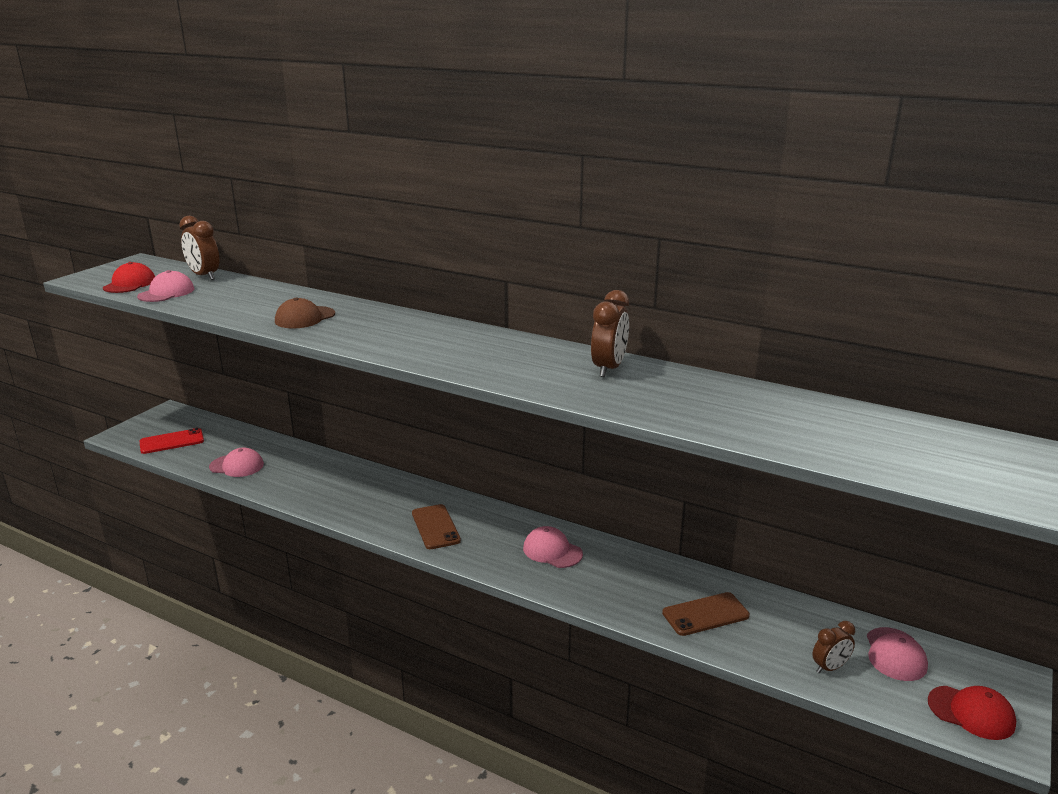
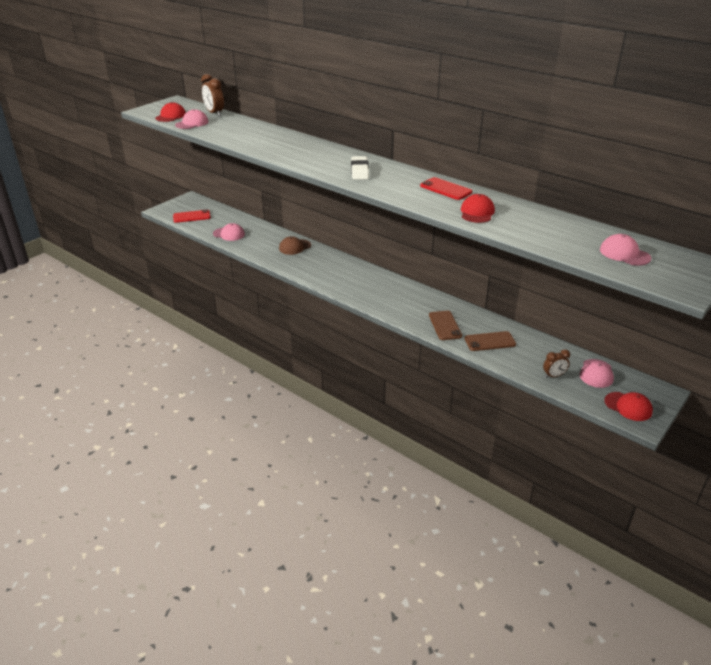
camera: 10 degrees right, 10 degrees up
brown cap [275,298,335,329] -> brown cap moved to [279,236,311,255]
brown phone [412,504,461,549] -> brown phone moved to [429,311,462,340]
pink cap [523,526,583,568] -> pink cap moved to [600,234,651,266]
brown clock [591,290,629,377] -> red phone [420,177,472,200]
none -> white eraser [351,156,369,180]
none -> red cap [461,194,495,223]

